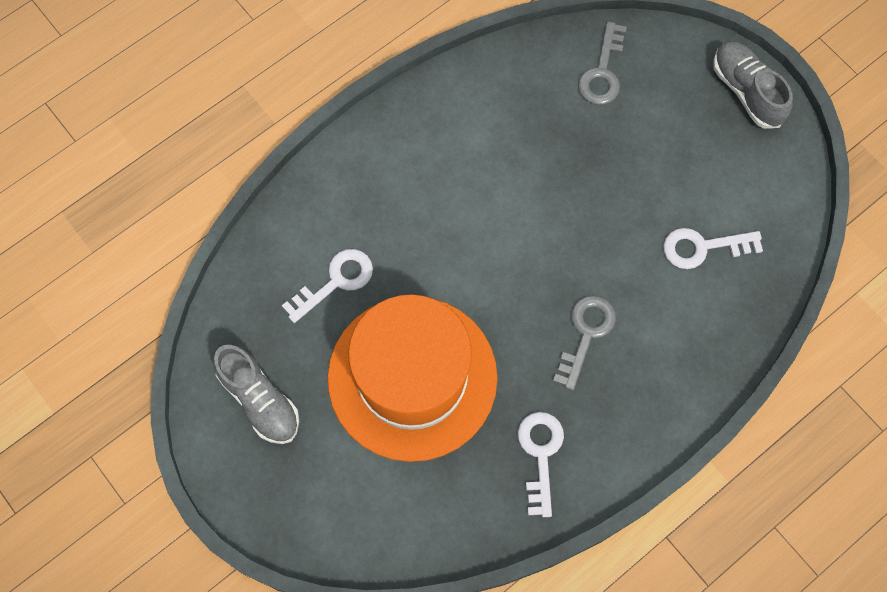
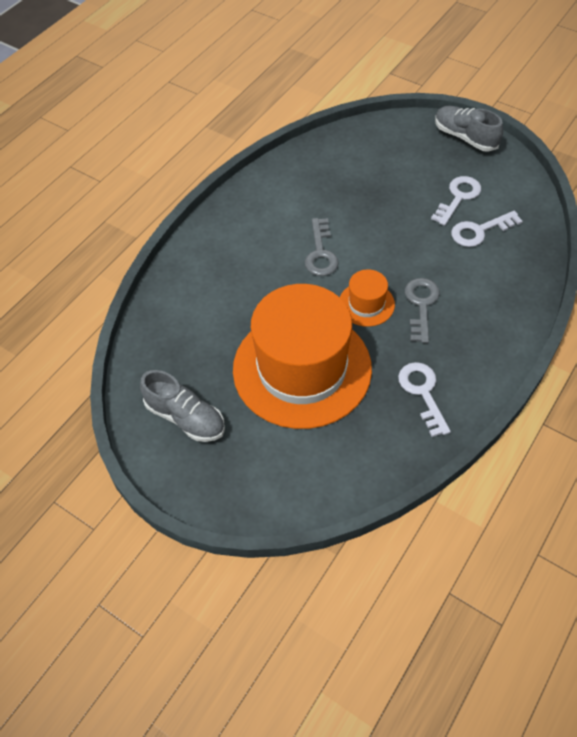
camera: 15 degrees left, 15 degrees down
white key [282,249,373,323] -> white key moved to [431,176,481,226]
grey key [578,21,627,105] -> grey key moved to [305,218,339,276]
none -> orange hat [340,269,395,327]

